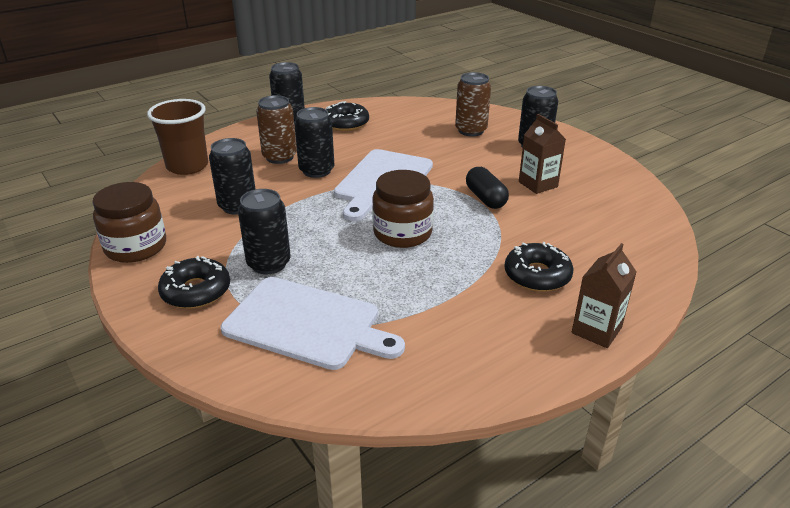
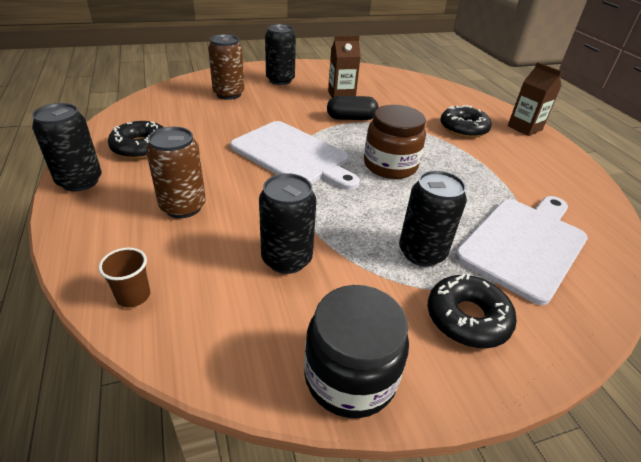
camera: 75 degrees left, 5 degrees up
brown jar [92,182,166,263] -> black jar [304,285,409,418]
brown cup [147,99,208,175] -> brown cup [98,247,150,307], size x0.49
black can [294,107,334,178] -> none

